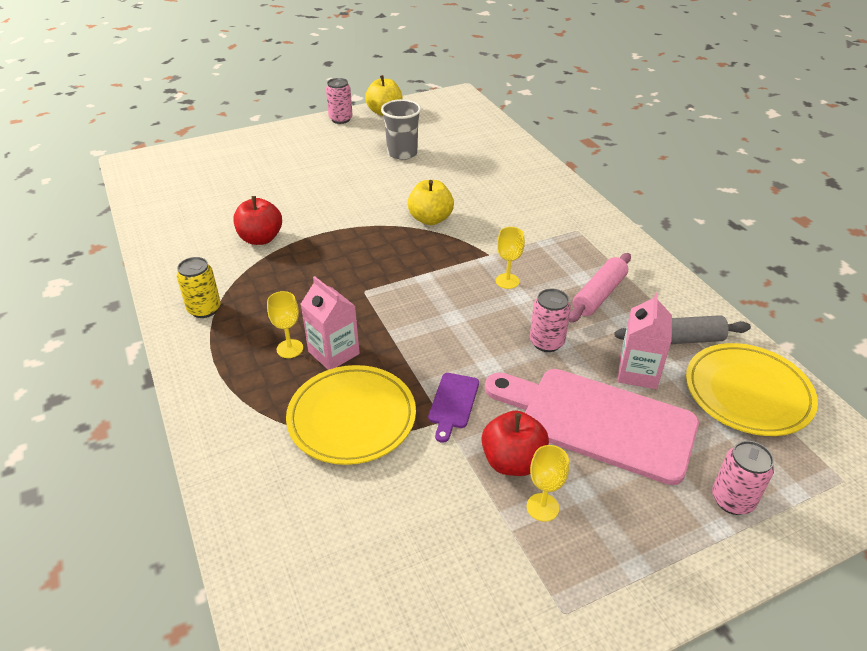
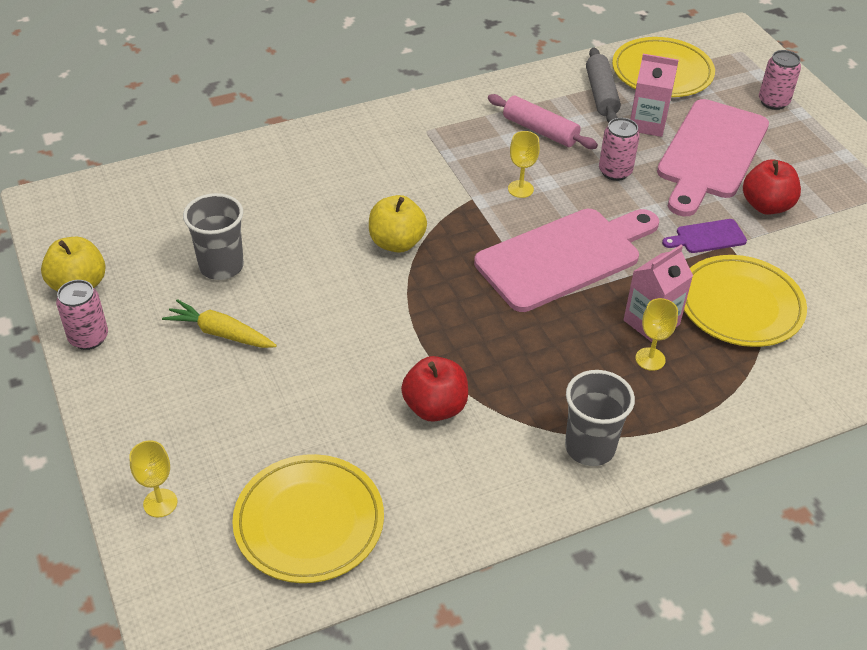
camera: 90 degrees left, 5 degrees up
yellow can [177,257,221,318] -> grey cup [565,370,635,466]
purple cutting board [428,373,479,443] -> purple cutting board turned 150 degrees clockwise [662,219,747,253]
yellow goblet [527,445,569,522] -> yellow goblet moved to [129,440,177,517]
none -> yellow carrot [162,299,277,348]
none -> yellow plate [232,454,384,583]
none -> pink cutting board [474,209,659,312]

